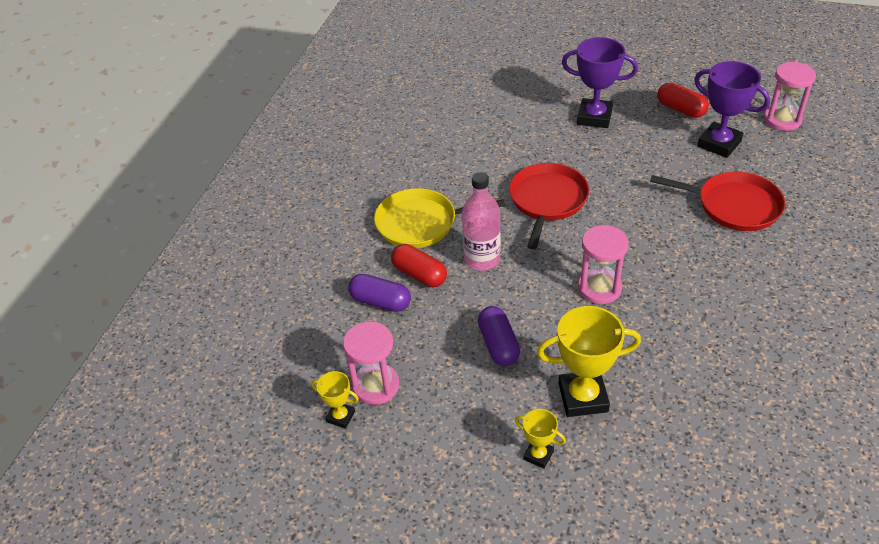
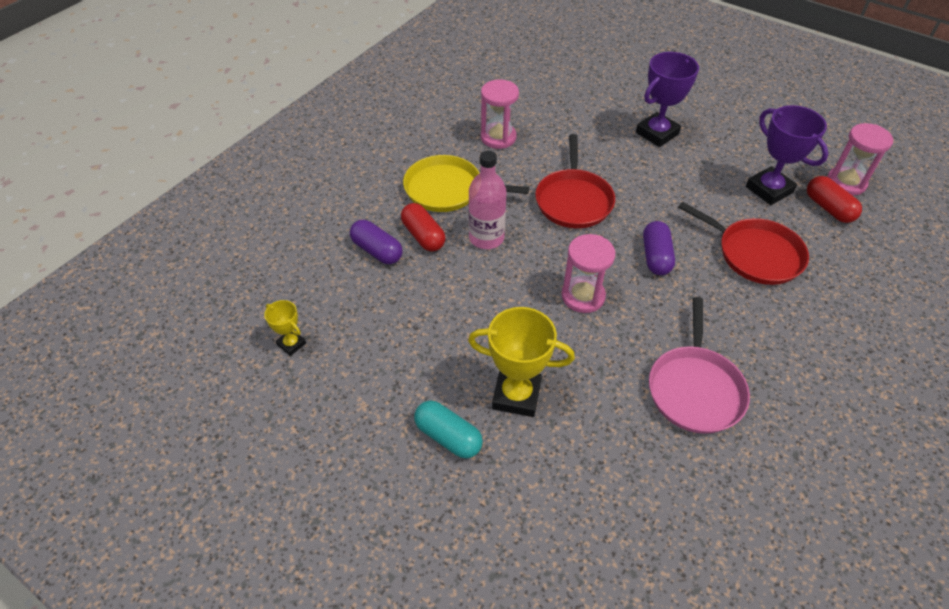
camera: 15 degrees right, 5 degrees up
pink hourglass [343,322,399,405] -> pink hourglass moved to [481,80,519,149]
purple capsule [478,306,520,366] -> purple capsule moved to [643,221,675,275]
red pan [509,163,589,250] -> red pan turned 150 degrees clockwise [535,134,615,228]
yellow trophy [515,409,566,469] -> turquoise capsule [414,400,483,458]
purple trophy [562,37,638,128] -> purple trophy turned 75 degrees counterclockwise [636,52,699,147]
red capsule [657,83,709,118] -> red capsule moved to [807,176,862,223]
none -> pink pan [649,297,750,434]

